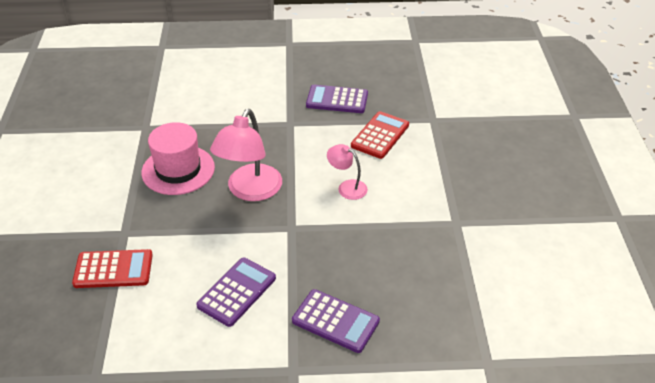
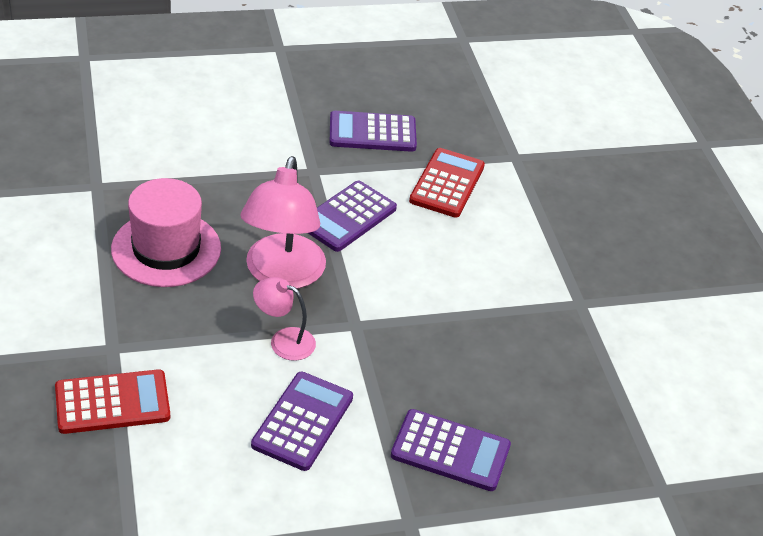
camera: 15 degrees left, 0 degrees up
pink lamp [327,144,368,200] -> pink lamp moved to [253,277,316,361]
none -> purple calculator [308,181,397,252]

